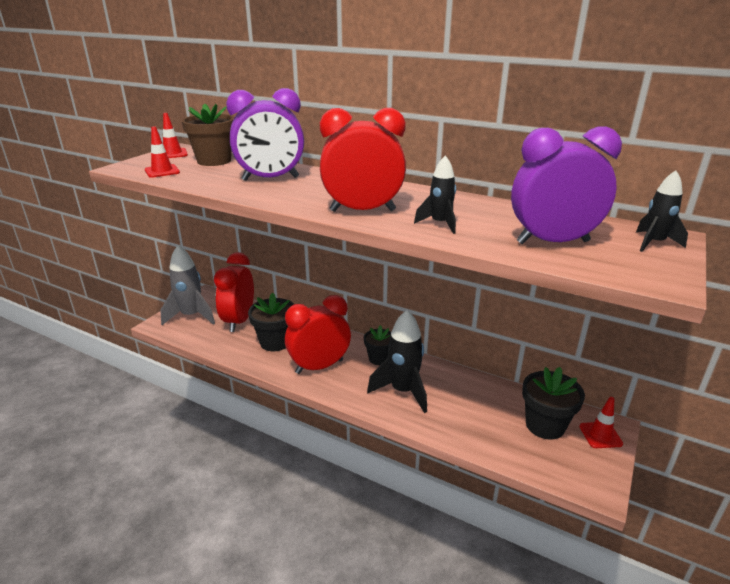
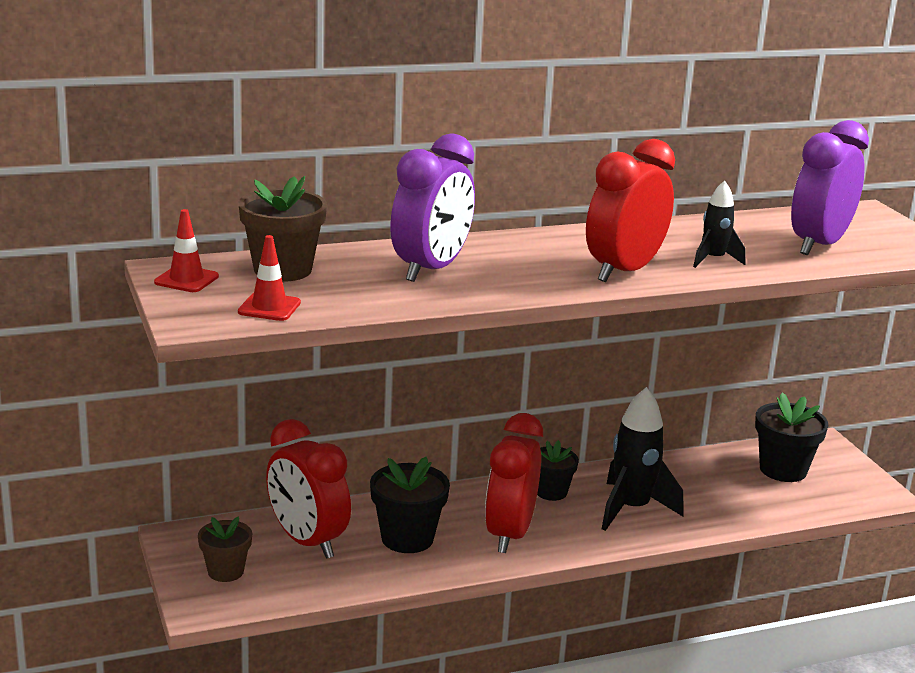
camera: 50 degrees left, 5 degrees down
grey rocket [160,245,215,325] -> brown flower pot [198,517,252,582]
red traffic cone [579,397,623,448] -> none
black rocket [636,170,688,252] -> none

